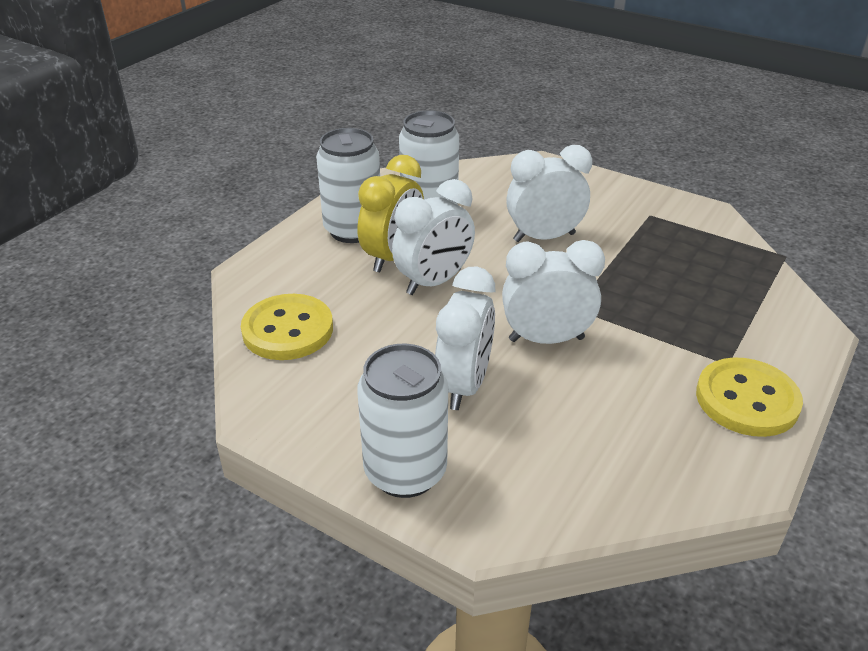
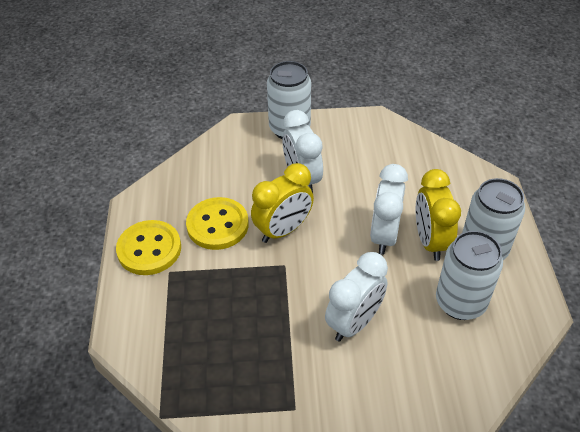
camera: 145 degrees right, 10 degrees up
yellow button [241,294,333,360] -> yellow button moved to [186,197,249,250]
white clock [502,240,605,344] -> yellow clock [251,163,314,243]

